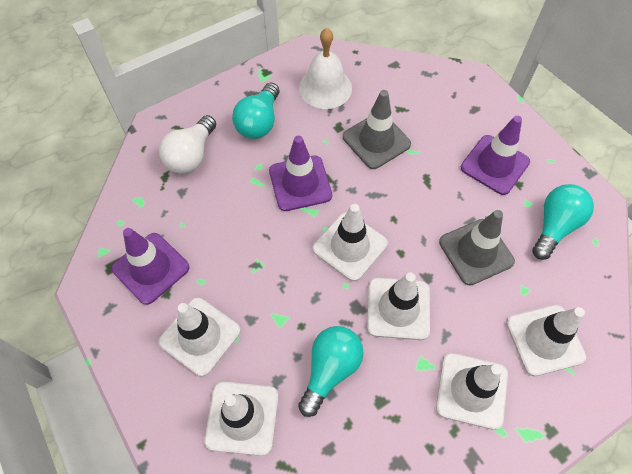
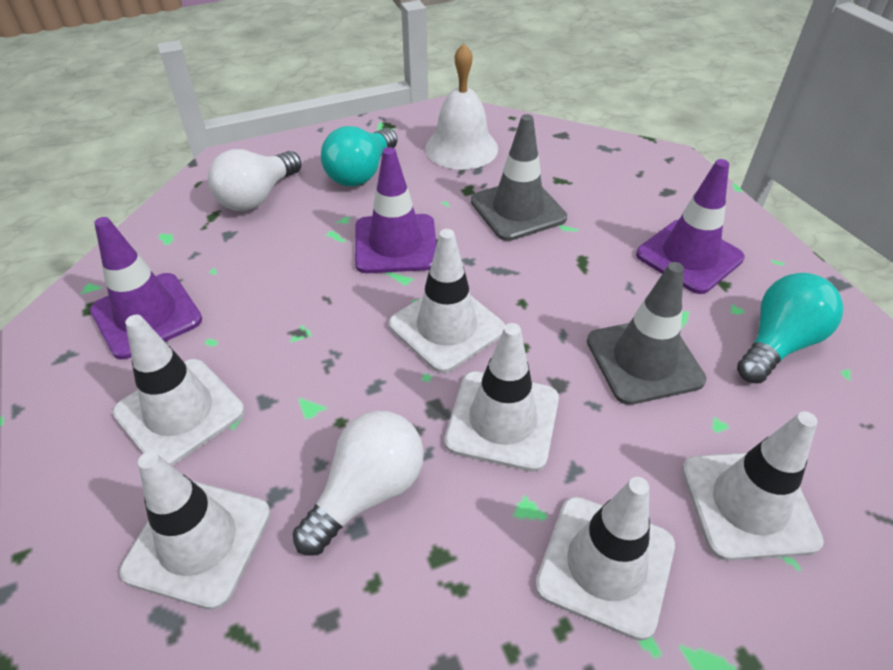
camera: 10 degrees right, 15 degrees down
turquoise light bulb [298,326,363,417] -> white light bulb [292,411,424,556]

